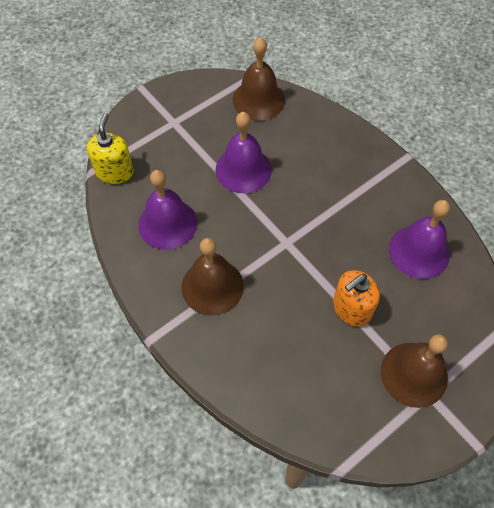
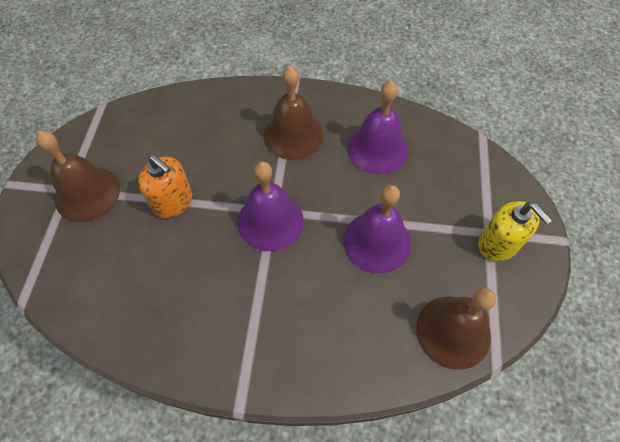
camera: 135 degrees right, 0 degrees up
yellow soap dispenser [87,113,134,184] -> yellow soap dispenser moved to [478,201,552,261]
orange soap dispenser [333,270,380,327] -> orange soap dispenser turned 120 degrees clockwise [138,155,192,219]
purple bell [389,200,450,279] -> purple bell moved to [237,161,304,251]

